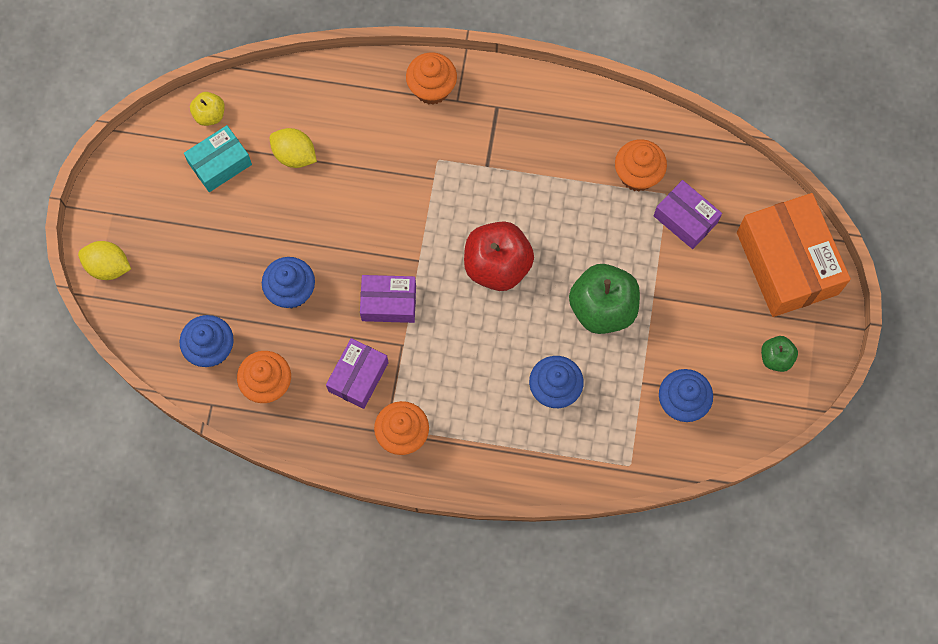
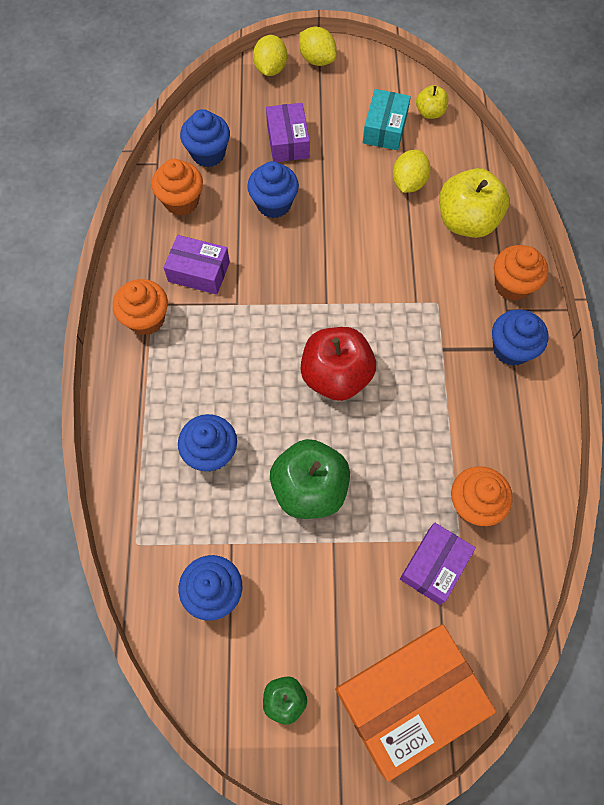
camera: 80 degrees right, 5 degrees down
turquoise box [184,125,252,192] -> turquoise box turned 60 degrees clockwise [363,89,411,150]
purple box [360,275,416,323] -> purple box moved to [266,103,310,162]
none -> yellow lemon [299,27,337,66]
none -> yellow apple [439,168,509,238]
none -> blue cupcake [492,309,549,366]

